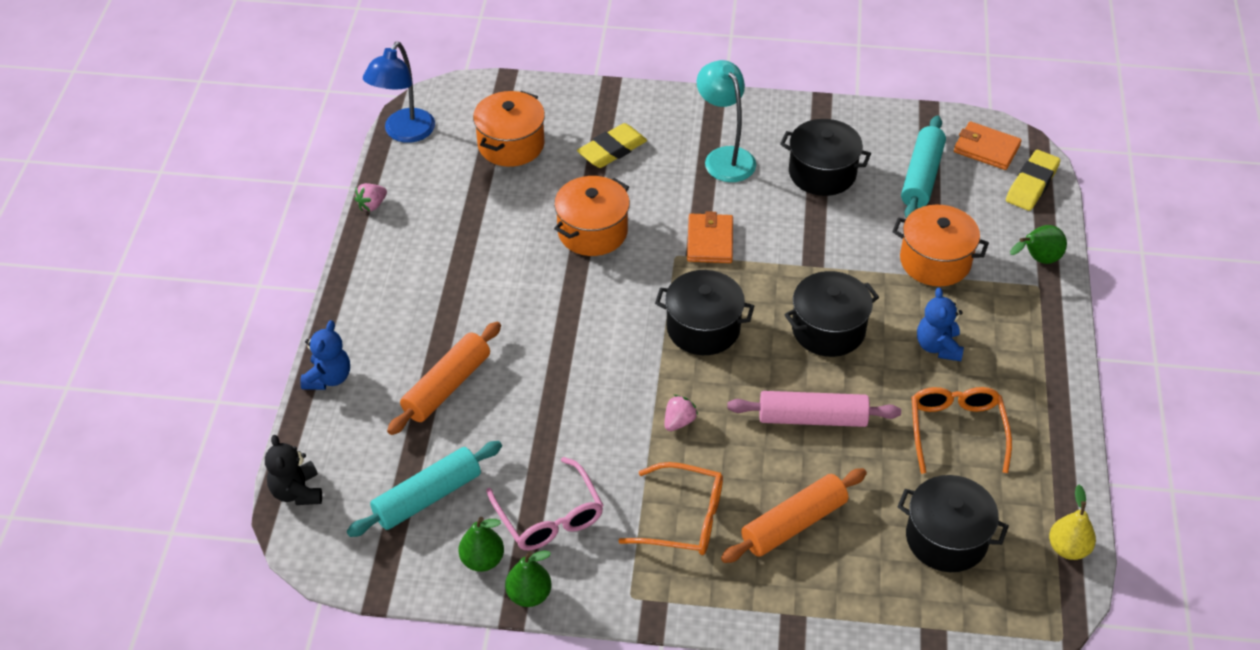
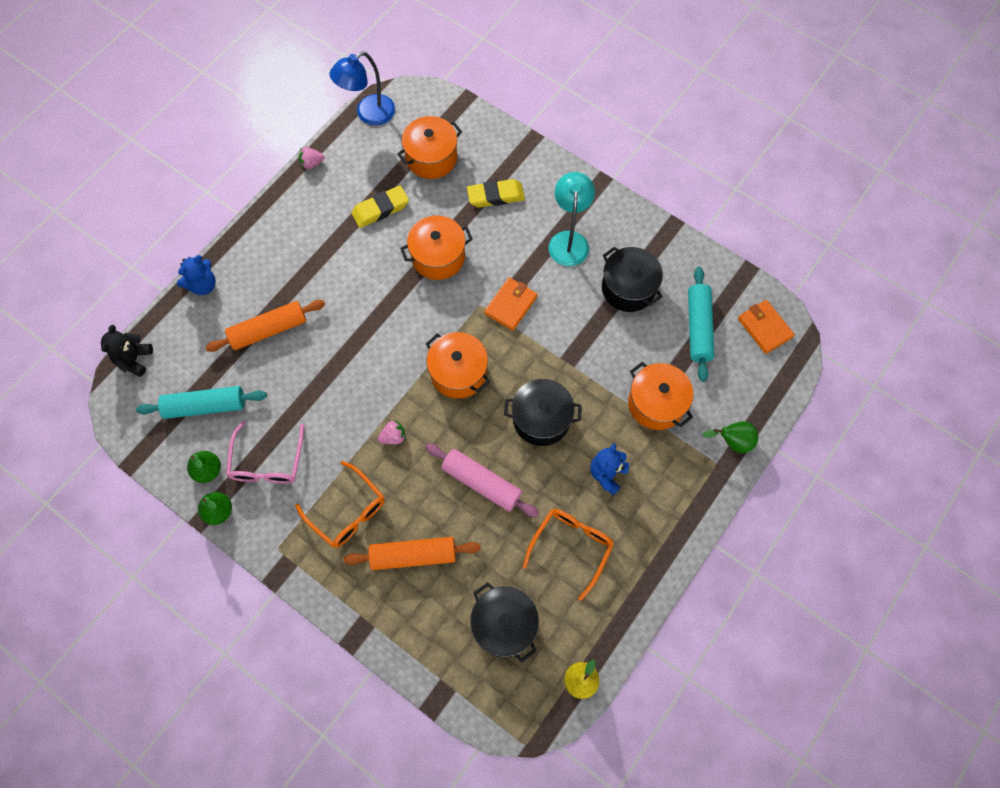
camera: 30 degrees right, 20 degrees up
black pot [655,270,754,355] -> orange pot [426,332,490,399]
turquoise rolling pin [901,115,946,219] -> turquoise rolling pin turned 45 degrees counterclockwise [688,267,715,382]
yellow eraser [1006,150,1060,211] -> yellow eraser moved to [351,185,409,228]

